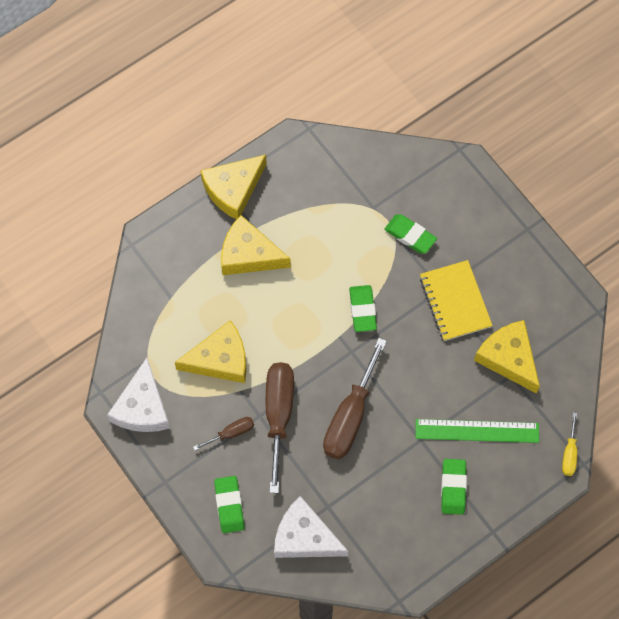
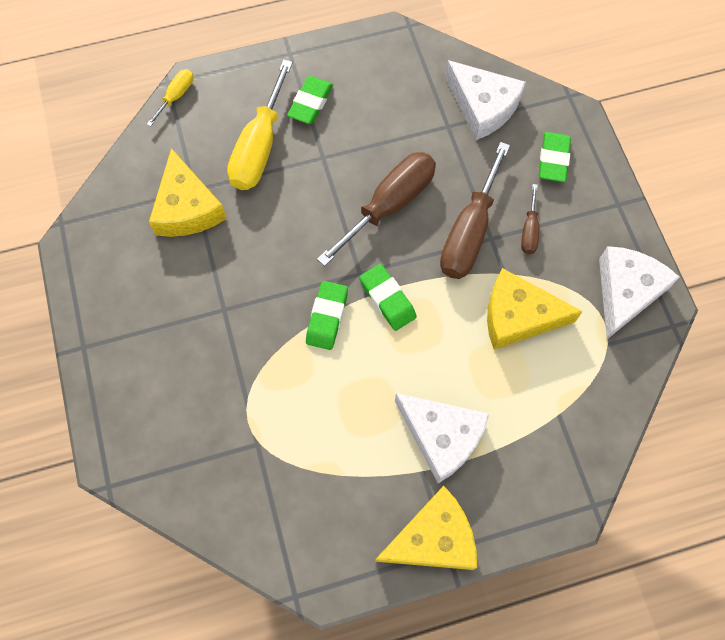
camera: 160 degrees left, 0 degrees up
brown screwdriver [193,417,254,451] -> brown screwdriver turned 75 degrees counterclockwise [521,184,539,254]
yellow cheese [221,215,291,275] -> white cheese [395,393,489,483]
green eraser [384,214,437,254] -> green eraser moved to [359,264,417,331]
green ruler [415,419,539,443] -> yellow screwdriver [227,60,293,190]
yellow notebook [420,260,493,341] -> none

